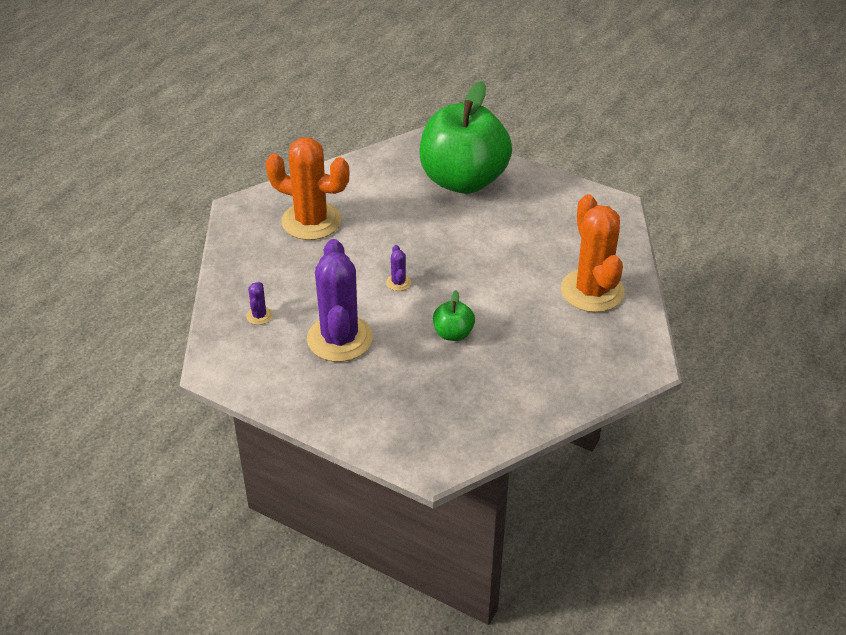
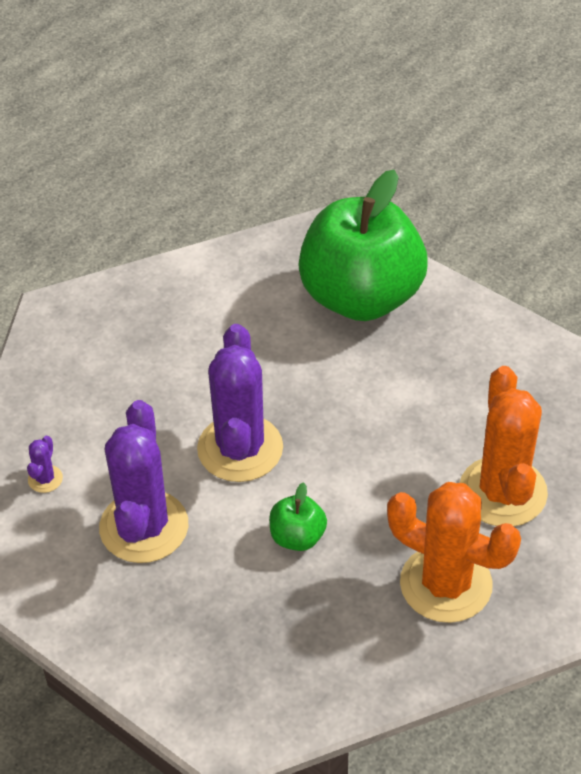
camera: 10 degrees right, 5 degrees up
orange cactus [265,137,349,240] -> orange cactus moved to [387,482,521,623]
purple cactus [386,245,411,291] -> purple cactus [197,324,283,482], size x2.50

